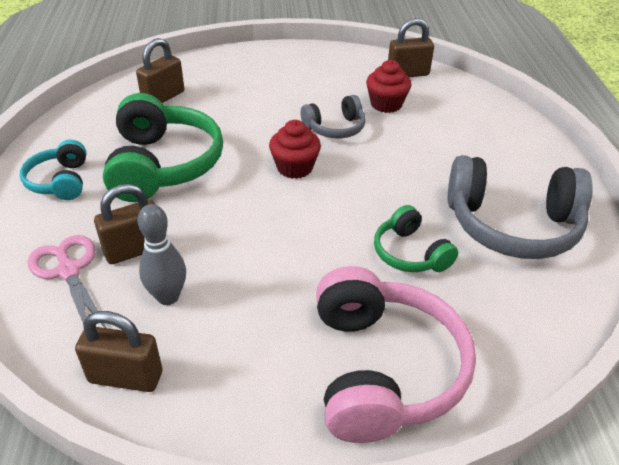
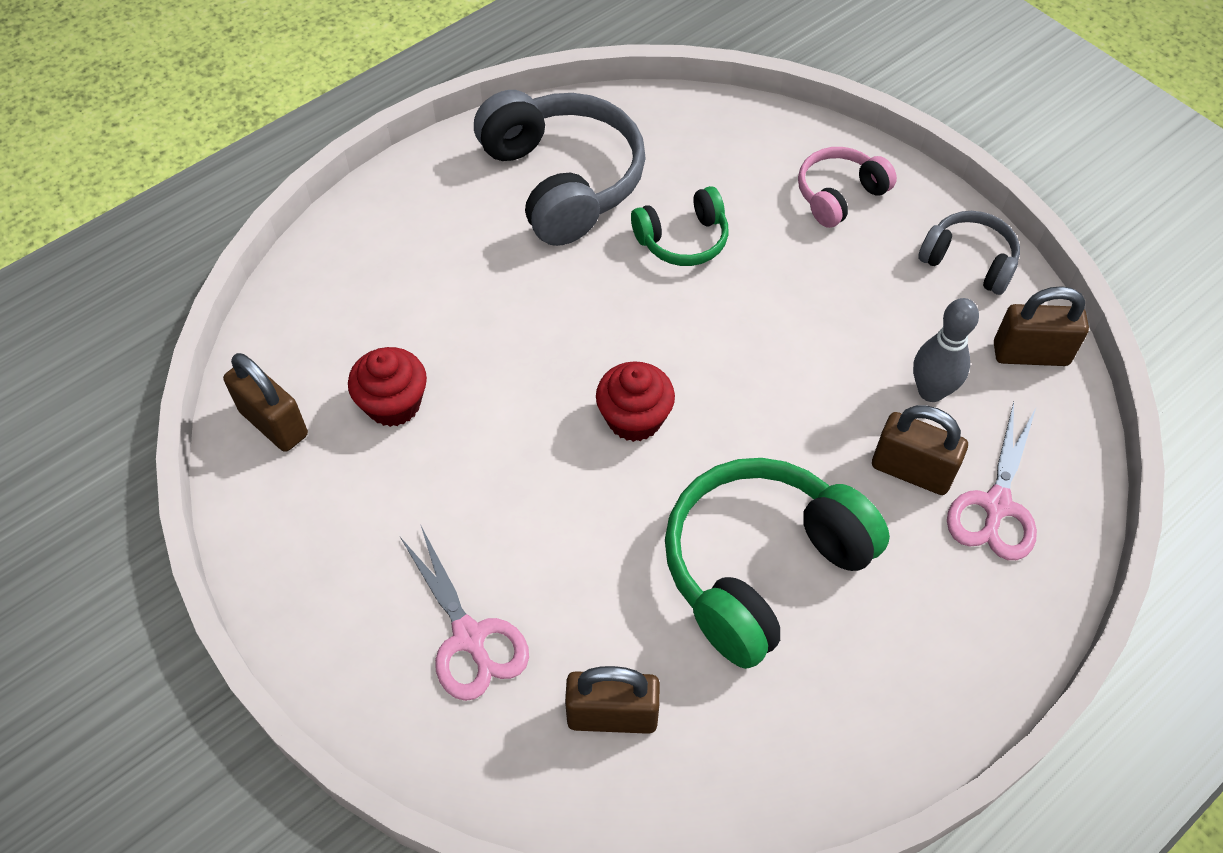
camera: 125 degrees left, 15 degrees up
turquoise headphones [20,140,86,200] -> none
brown padlock [75,311,162,392] -> brown padlock turned 60 degrees counterclockwise [994,286,1089,366]
grey headphones [301,95,366,138] -> grey headphones moved to [918,211,1020,295]
pink headphones [316,266,476,443] -> pink headphones [798,147,897,228], size x0.54
green headphones [374,205,458,272] -> green headphones turned 45 degrees clockwise [631,186,729,266]
none -> pink scissors [400,526,529,701]

